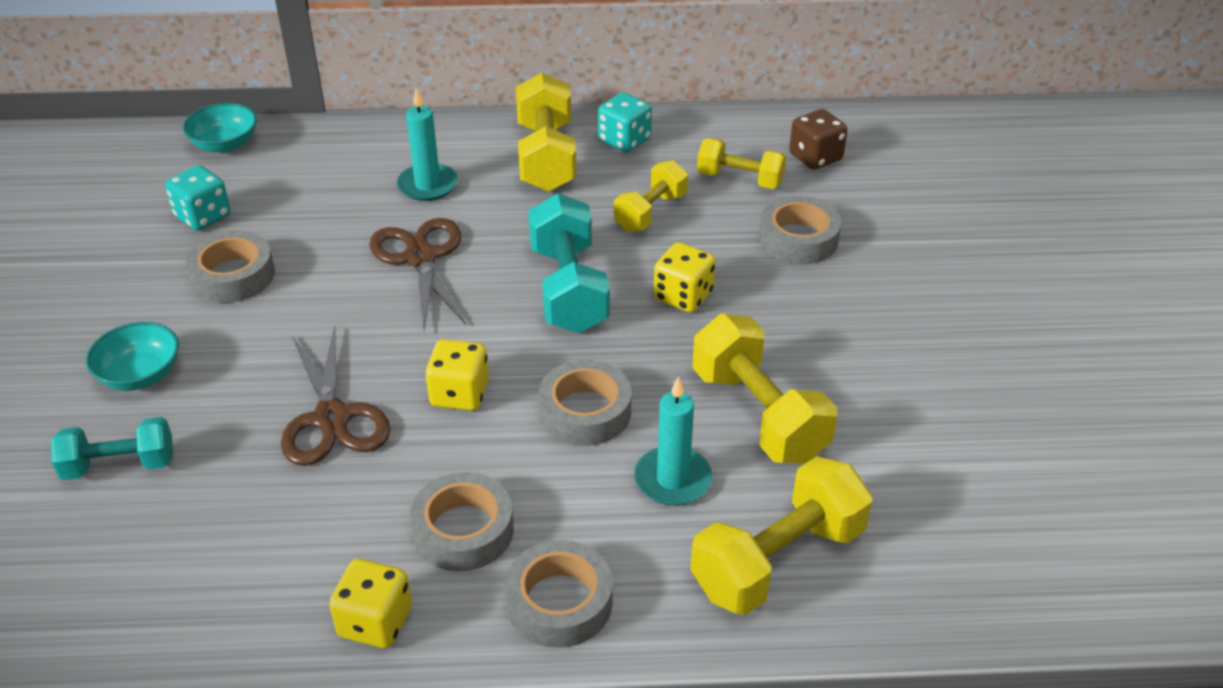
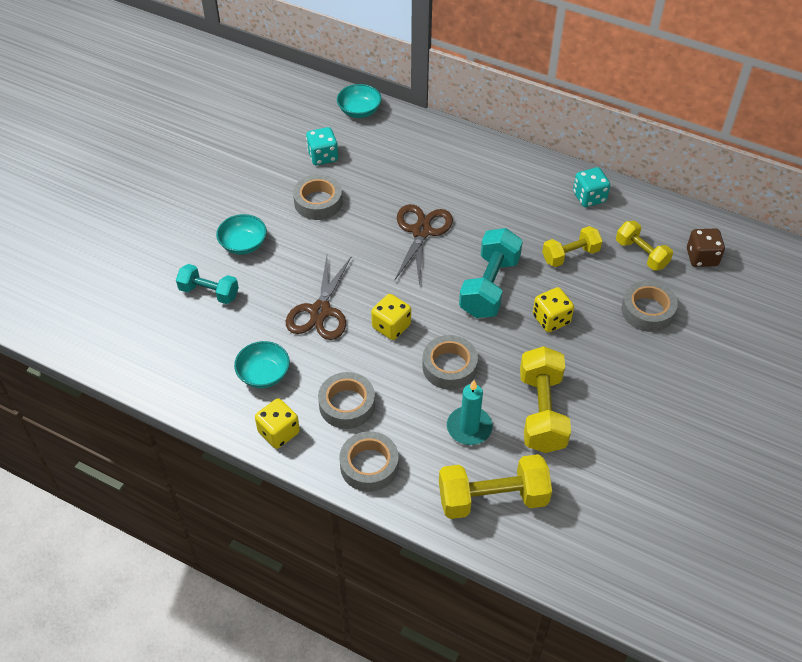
camera: 30 degrees right, 10 degrees up
turquoise candle [397,88,458,201] -> none
yellow dumbbell [516,72,577,192] -> none
none -> turquoise bowl [234,341,290,388]

